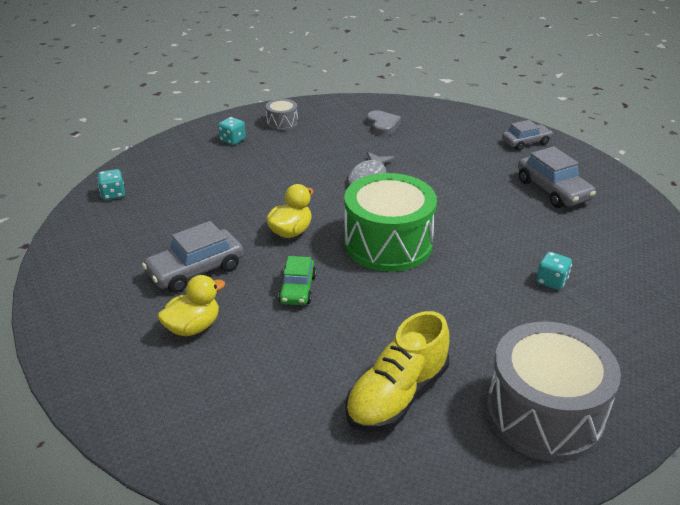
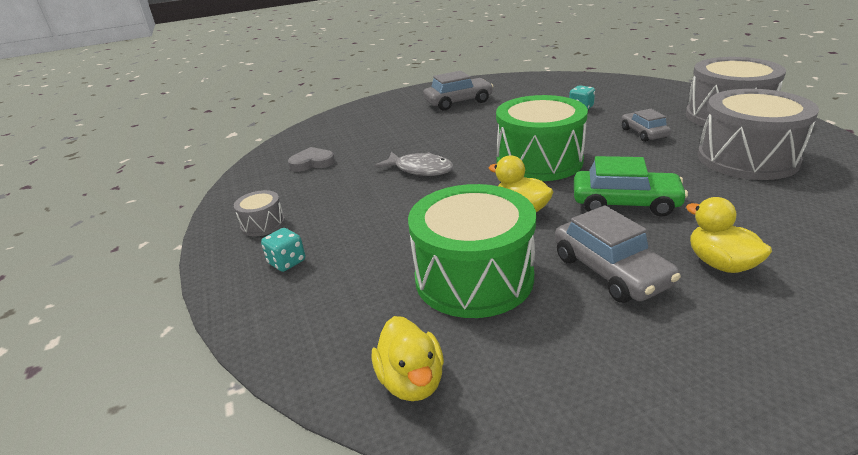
camera: 80 degrees left, 5 degrees down
turquoise dice [97,169,125,200] -> yellow duck [372,316,444,401]
green car [278,256,316,305] -> green car [574,156,688,216], size x1.53
yellow shoe [346,311,449,432] -> grey drum [697,89,819,180]
grey car [502,120,553,150] -> grey car moved to [621,109,671,142]
none -> green drum [408,184,536,318]

